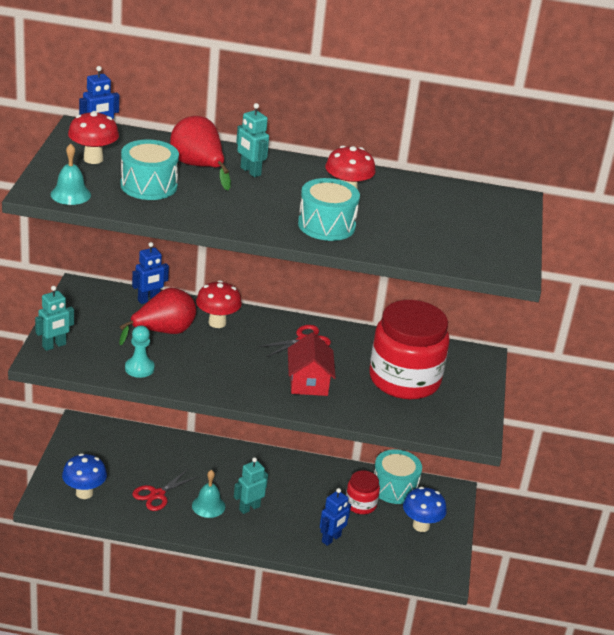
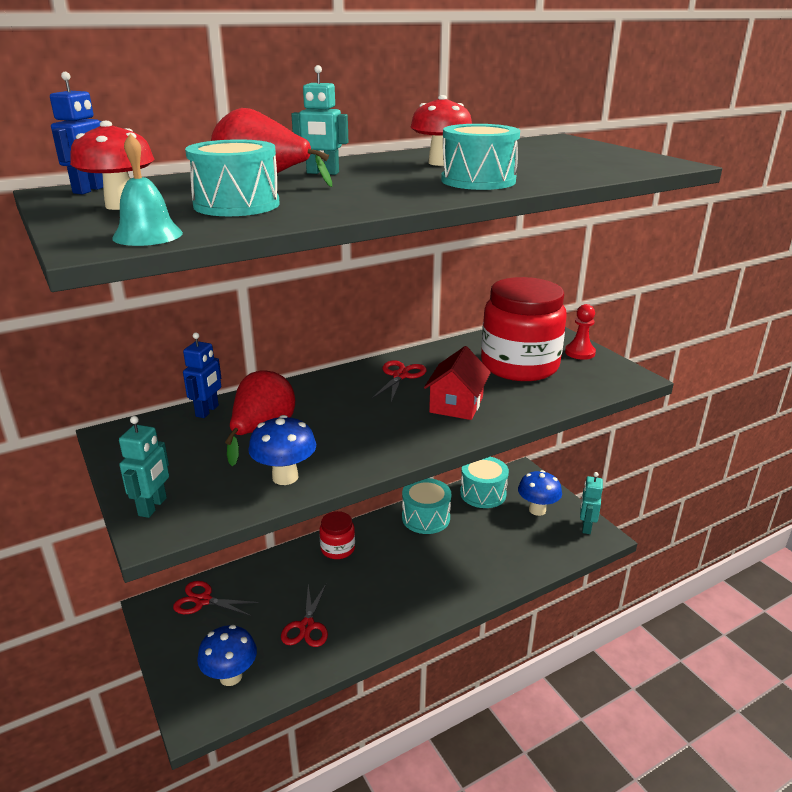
camera: 35 degrees left, 5 degrees down
turquoise pawn [125,326,155,378] -> blue mushroom [248,415,316,485]
turquoise bell [192,470,225,518] -> none
red mushroom [196,280,242,328] -> none
turquoise robot [234,457,268,514] -> turquoise robot moved to [580,472,603,534]
red house [288,332,336,396] -> red house turned 60 degrees clockwise [424,346,491,420]
blue robot [320,488,351,546] -> none
red jar [346,470,380,514] -> red jar moved to [319,511,355,559]
none -> red scissors [173,581,259,616]
none -> turquoise drum [402,478,451,534]
none -> red pawn [565,304,596,360]

